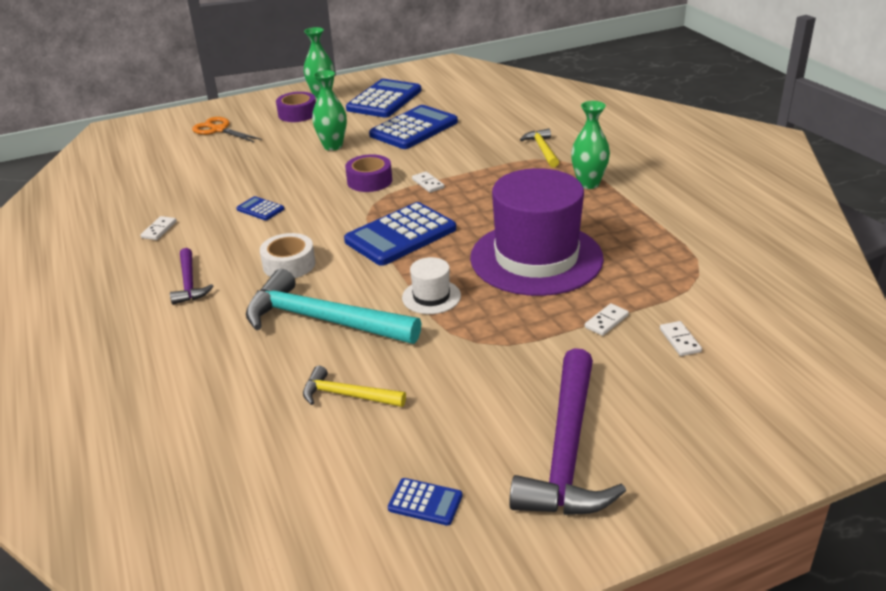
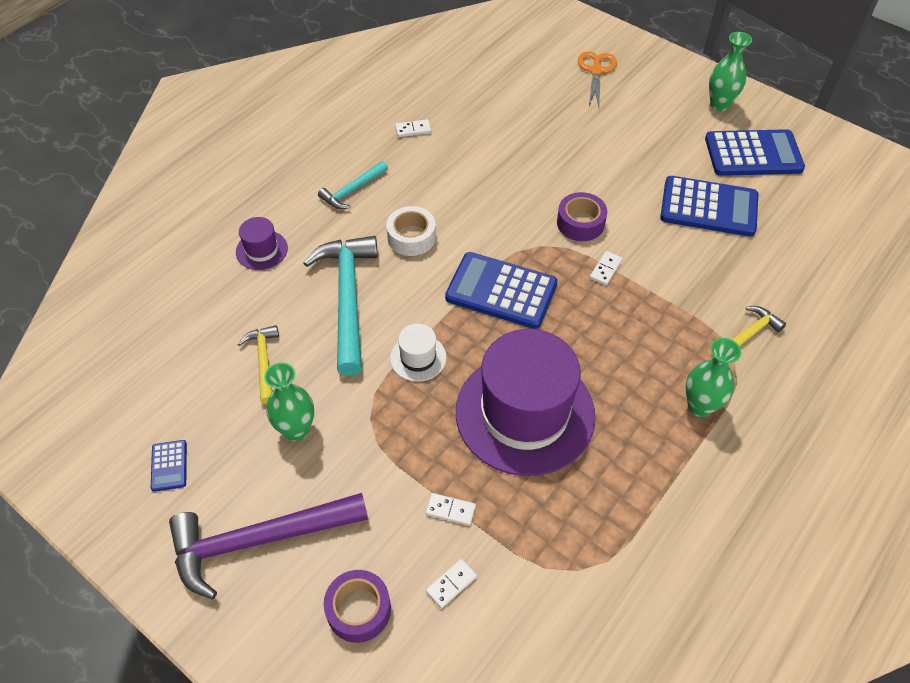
camera: 60 degrees right, 20 degrees up
purple hammer [170,248,213,305] -> turquoise hammer [318,161,388,209]
blue calculator [236,196,284,220] -> none
purple tape [276,92,316,122] -> purple tape moved to [324,570,391,643]
green vase [312,70,347,151] -> green vase moved to [264,362,314,441]
none -> purple hat [236,217,288,270]

